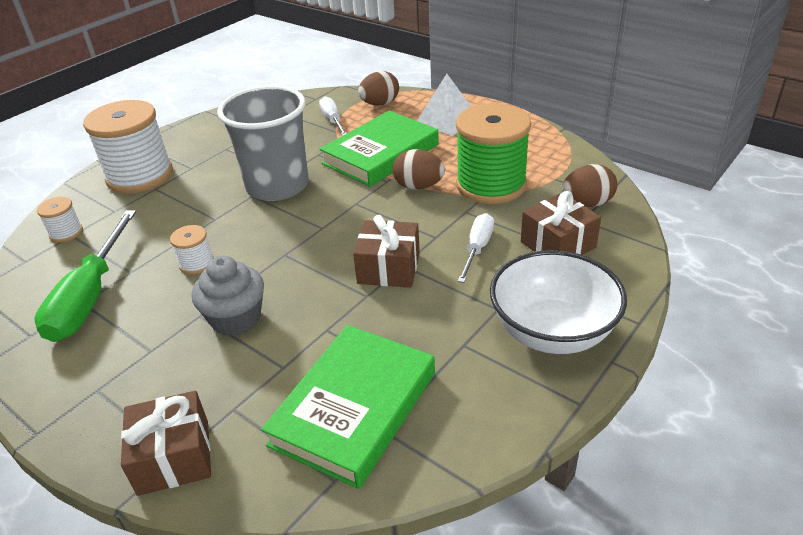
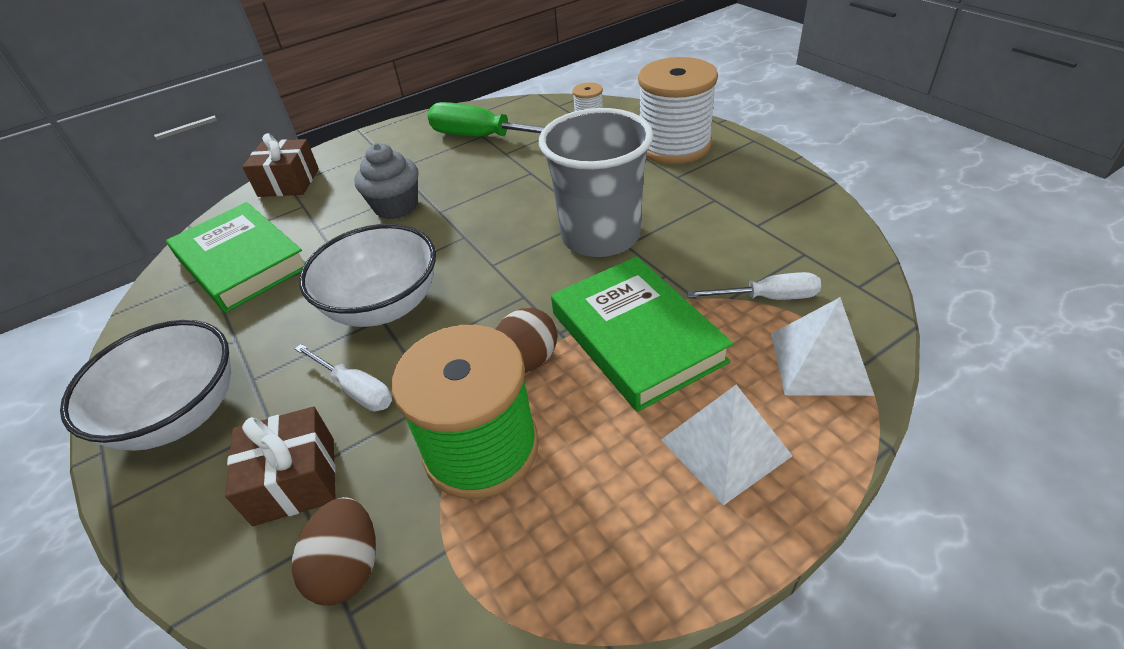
camera: 110 degrees right, 5 degrees up
white spool [170,225,214,274] -> none
brown gift [353,215,420,288] -> white bowl [299,224,436,327]
brown egg [358,71,399,105] -> white pyramid [771,297,875,396]

